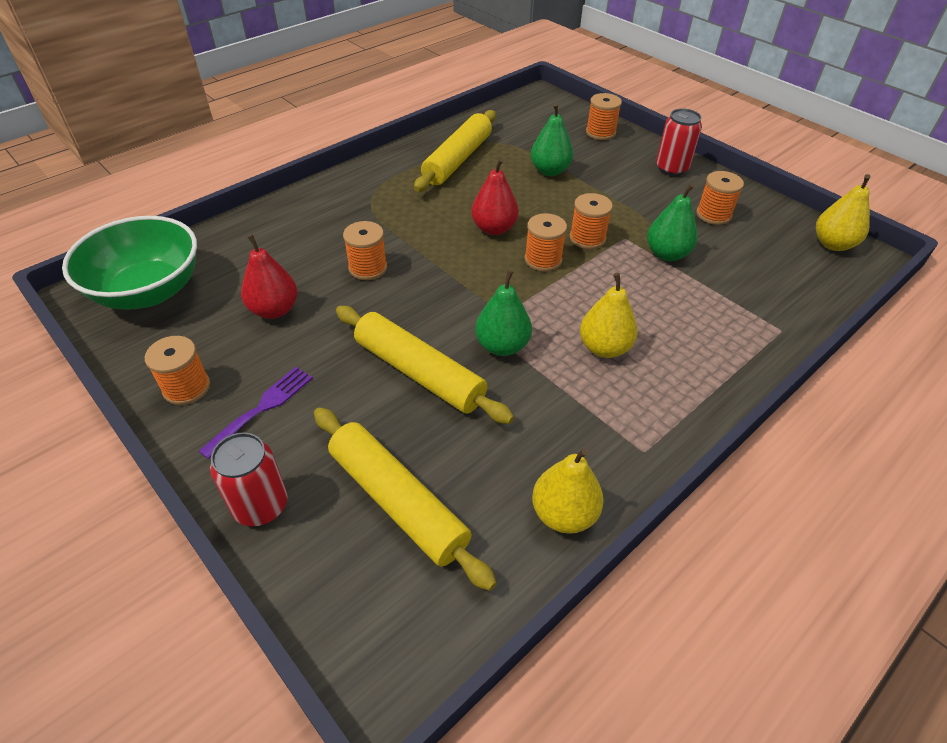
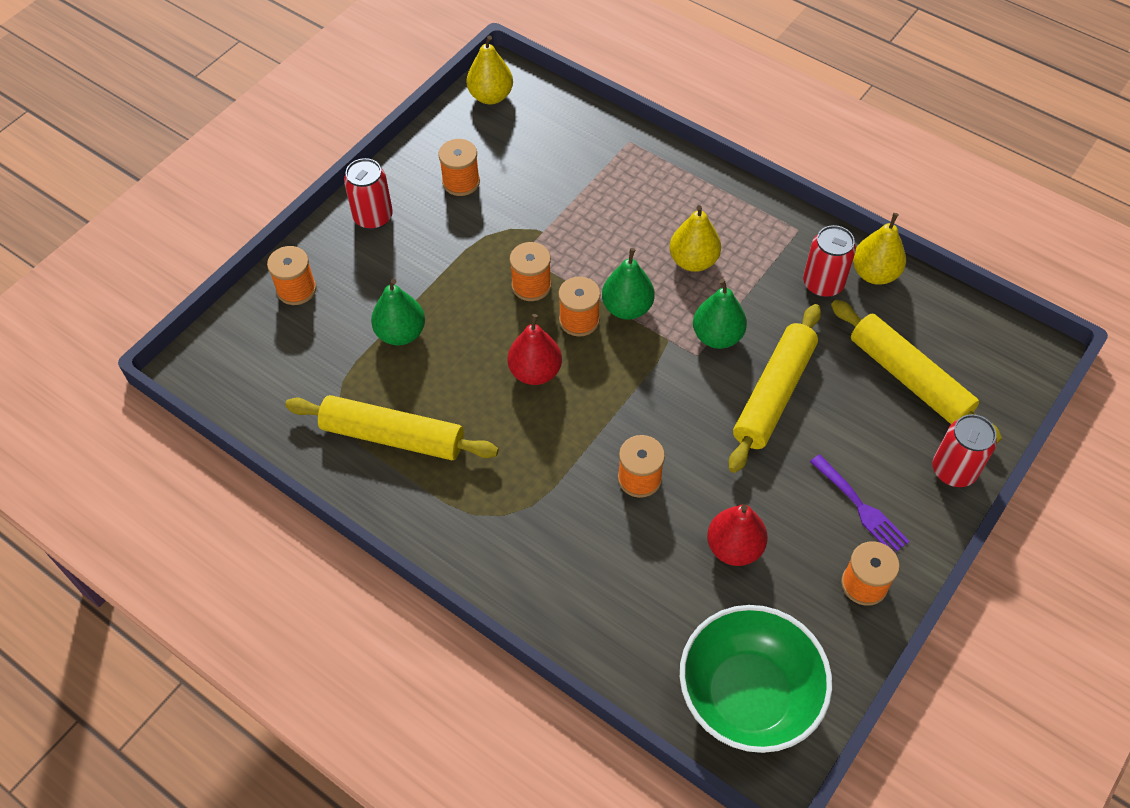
camera: 100 degrees left, 10 degrees up
purple fork [199,367,313,459] -> purple fork turned 150 degrees counterclockwise [810,454,910,552]
yellow rolling pin [314,408,497,591] -> yellow rolling pin turned 75 degrees counterclockwise [831,300,1002,443]
green pear [647,183,698,261] -> green pear moved to [602,248,655,320]
none -> red can [803,225,856,297]

